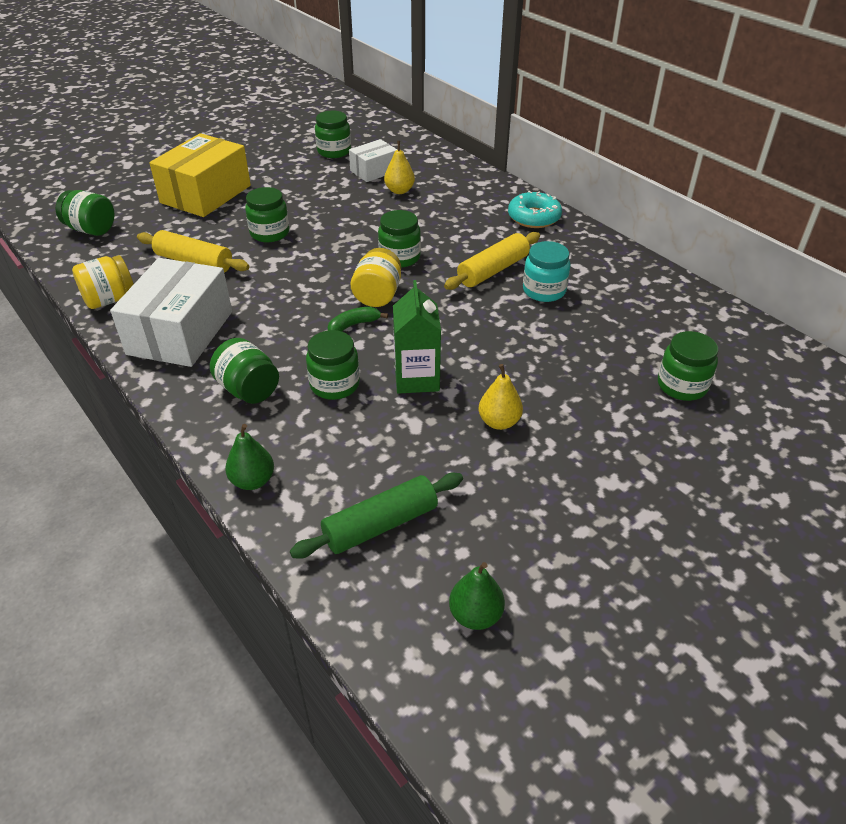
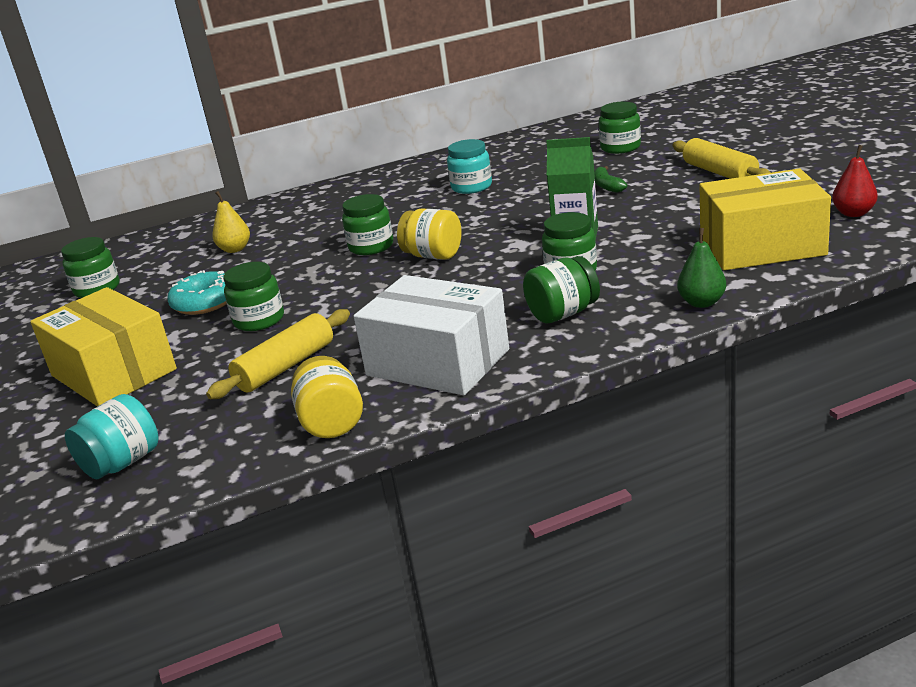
camera: 70 degrees left, 15 degrees down
green jar [56,190,114,236] -> turquoise jar [65,394,158,479]
green rolling pin [290,473,463,559] -> yellow box [700,168,831,270]
green banana [328,307,388,332] -> green banana moved to [594,166,627,193]
white box [349,139,397,182] -> none
yellow rolling pin [444,232,540,290] -> yellow rolling pin moved to [673,138,771,179]
green pear [449,562,505,630] -> red pear [832,145,878,217]
yellow pear [479,364,523,430] -> none
turquoise donut [508,191,562,228] -> turquoise donut moved to [167,270,227,315]

